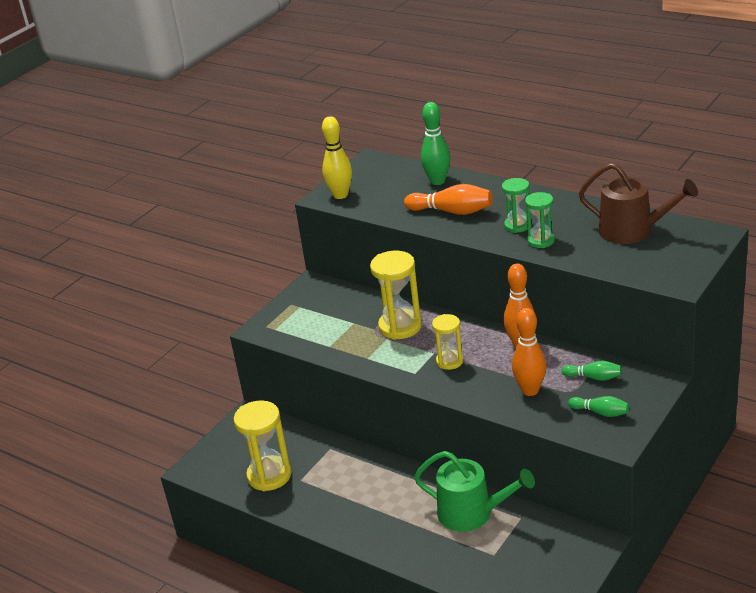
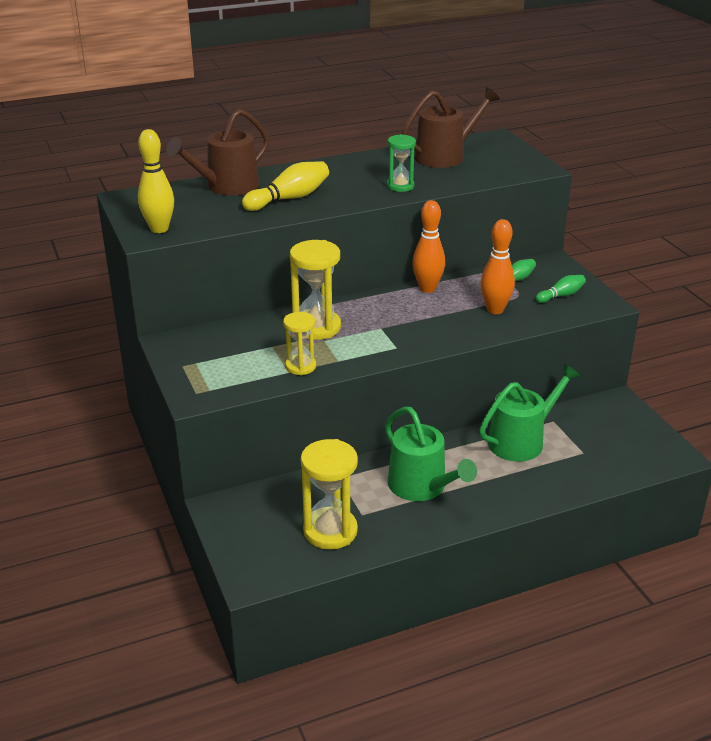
camera: 60 degrees left, 0 degrees up
orange bowling pin [404,184,493,215] -> yellow bowling pin [242,161,329,211]
green bowling pin [421,102,451,185] -> brown watering can [166,109,269,196]
yellow hourglass [432,314,464,370] -> yellow hourglass moved to [283,312,316,375]
green hourglass [502,178,529,233] -> none
none -> green watering can [385,407,477,501]

